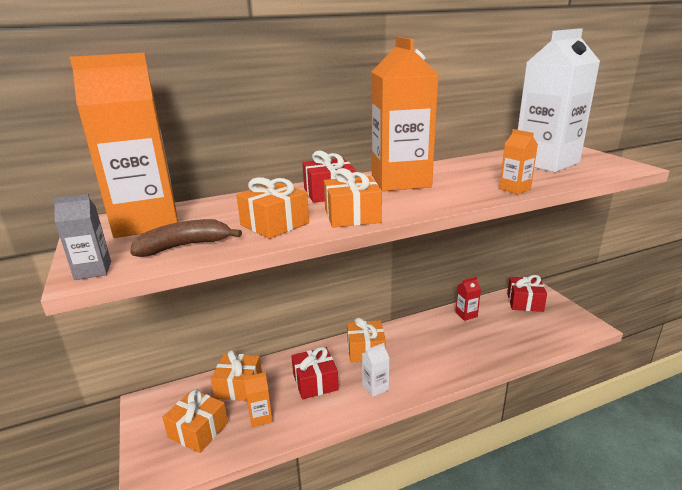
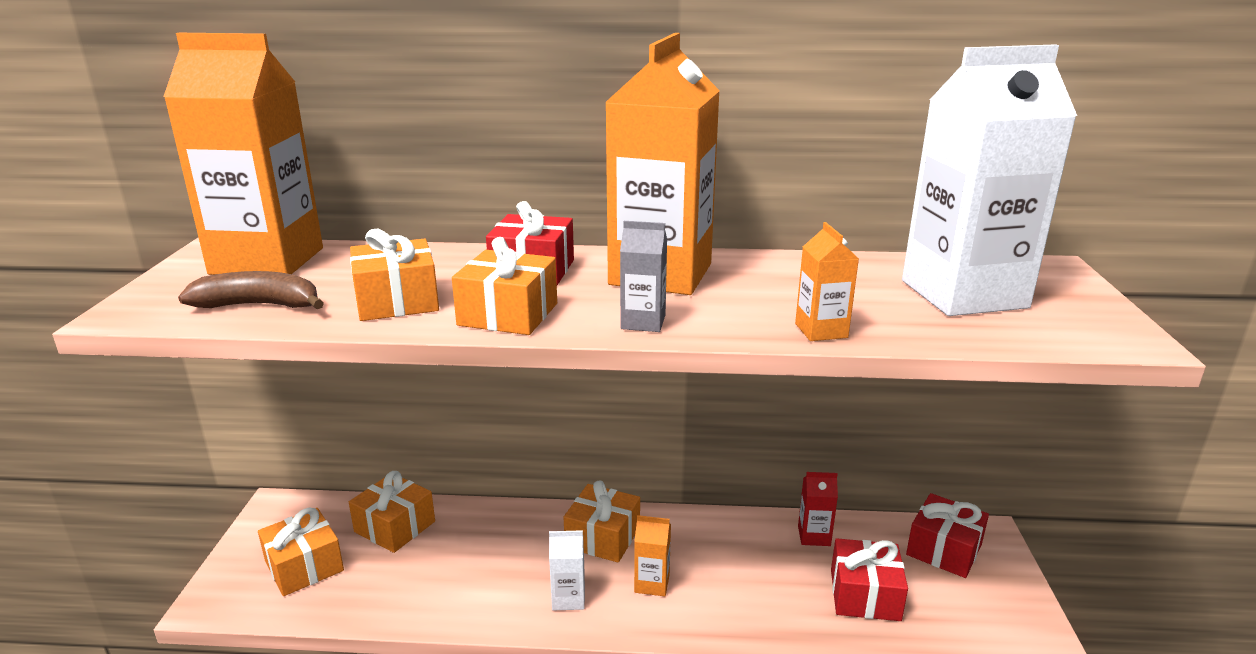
camera: 25 degrees right, 0 degrees up
grey carton [53,194,111,280] -> grey carton moved to [620,221,667,332]
orange carton [244,372,273,427] -> orange carton moved to [634,515,671,596]
red gift [291,347,339,399] -> red gift moved to [831,538,908,621]

